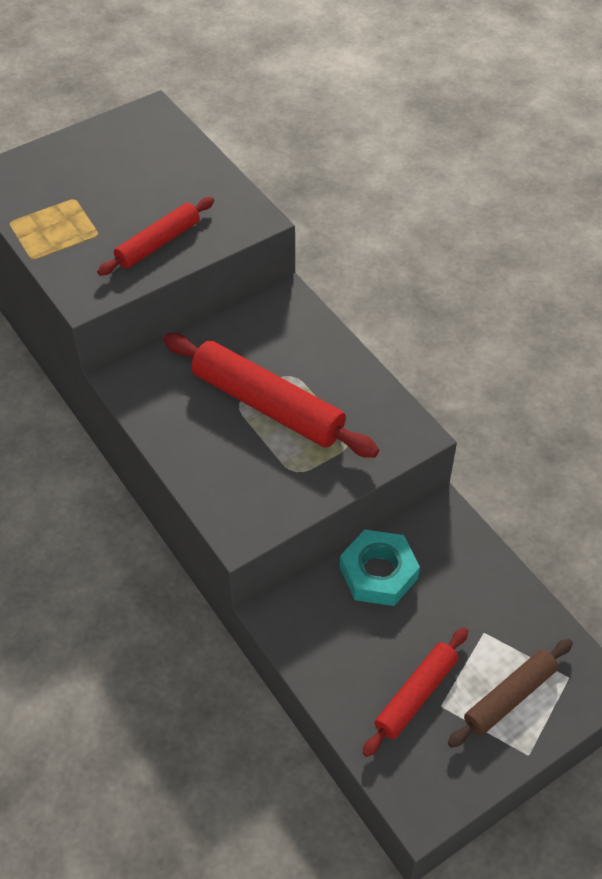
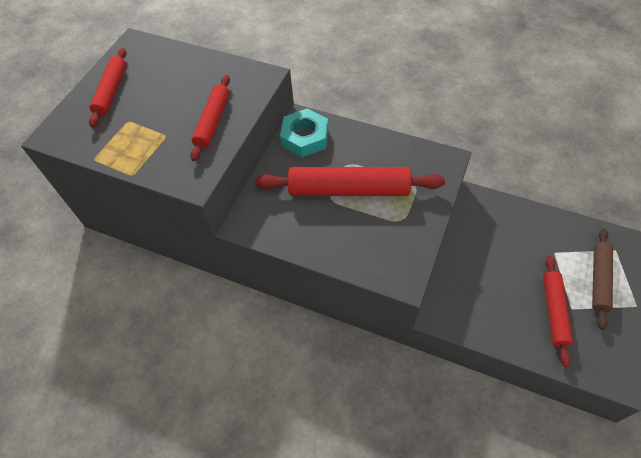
camera: 30 degrees left, 5 degrees up
turquoise nut [340,530,420,606] -> turquoise nut moved to [280,108,328,157]
none -> red rolling pin [89,48,126,127]

